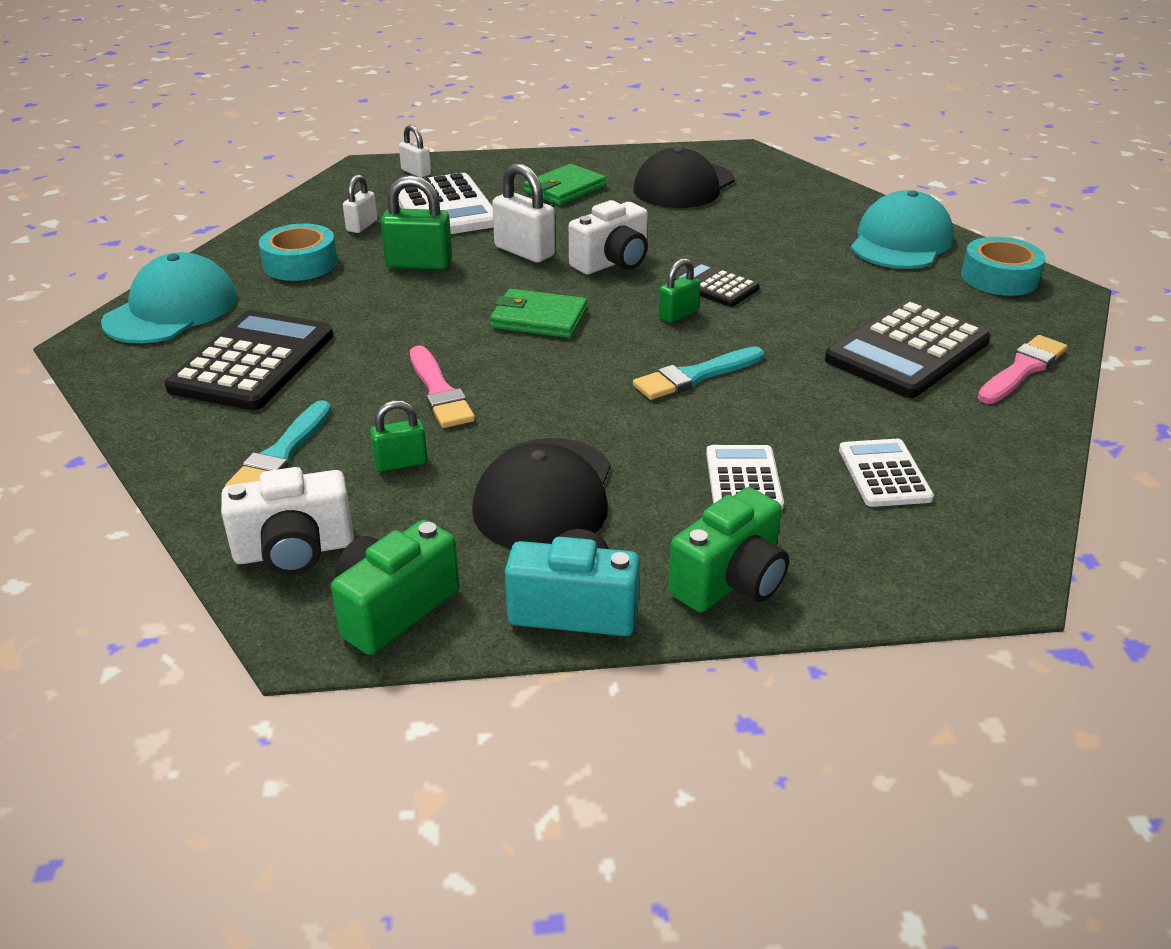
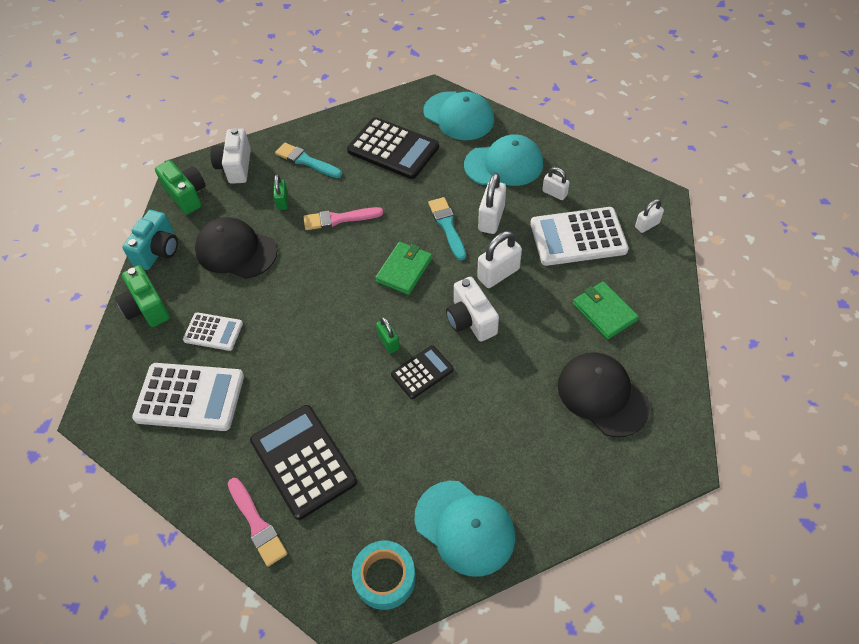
camera: 105 degrees right, 20 degrees up
turquoise tape [259,224,337,281] -> turquoise cap [464,134,543,186]
green padlock [381,175,452,270] -> white padlock [478,173,506,234]
turquoise brush [633,347,764,400] -> turquoise brush moved to [428,197,466,261]
white calculator [839,439,934,507] -> white calculator [132,363,244,431], size x1.79

